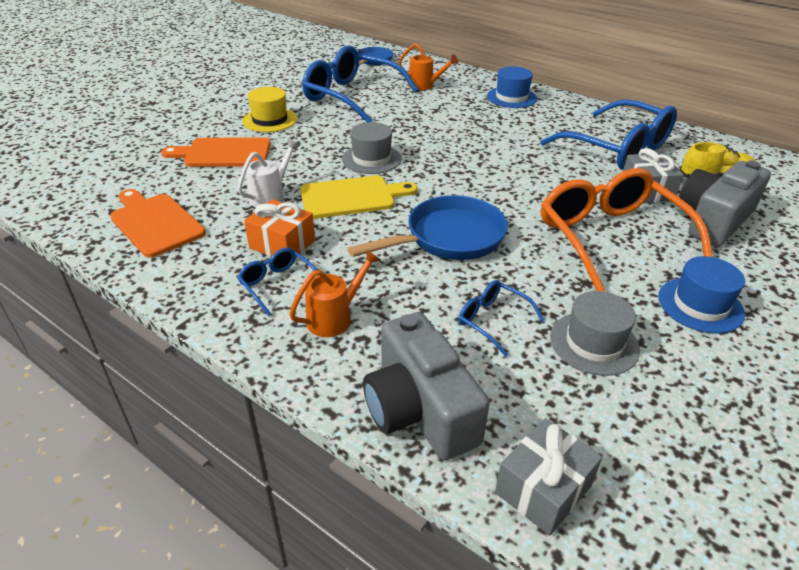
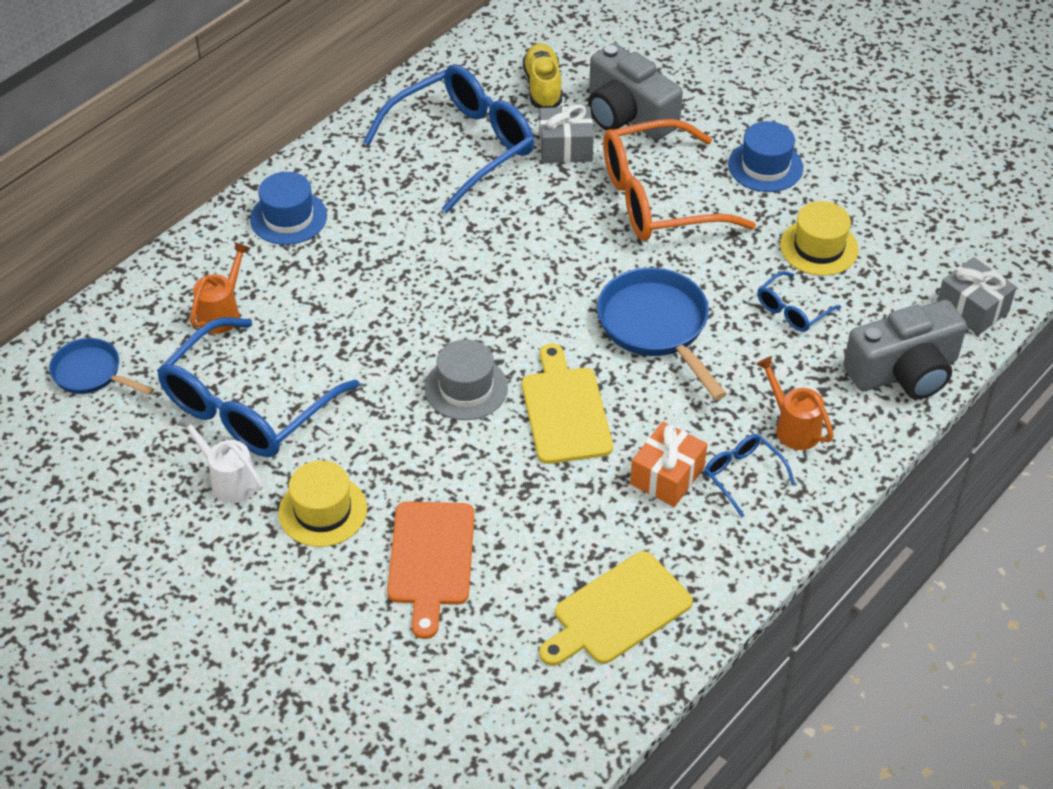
camera: 85 degrees left, 10 degrees up
orange cutting board [110,189,206,258] -> yellow cutting board [539,551,693,666]
white watering can [237,139,300,207] -> white watering can moved to [176,413,263,503]
blue glasses [238,248,317,317] -> blue glasses turned 90 degrees clockwise [704,434,795,517]
grey hat [550,291,640,376] -> yellow hat [780,201,859,276]

